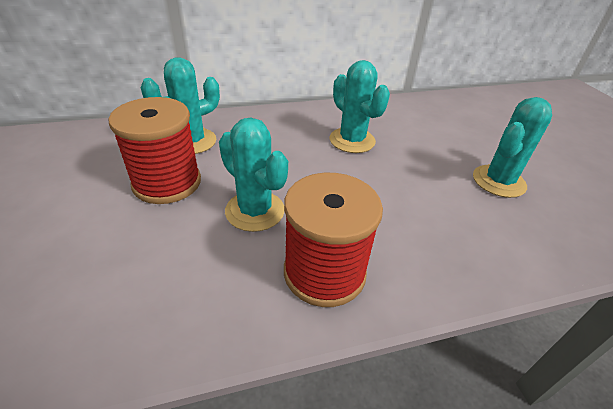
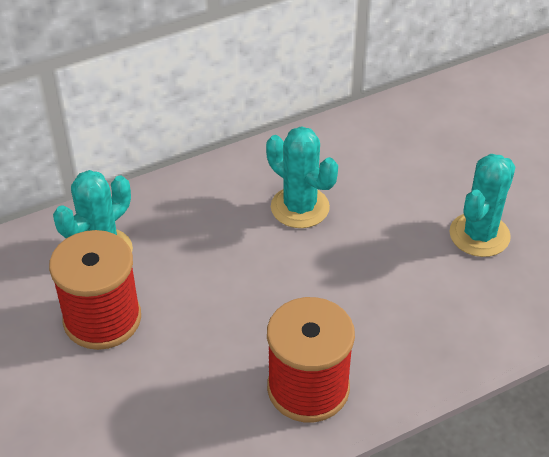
camera: 10 degrees left, 5 degrees up
turquoise cactus [219,117,288,232] -> none

